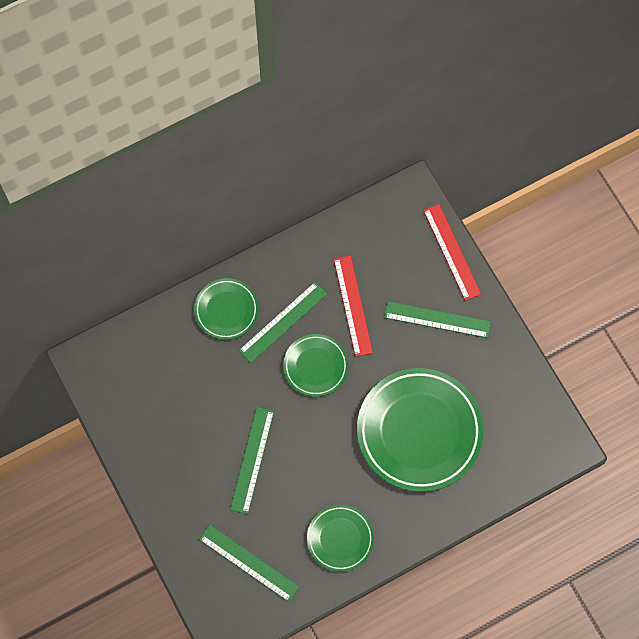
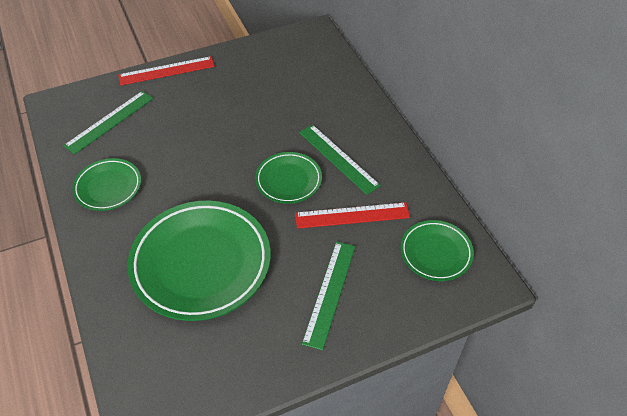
camera: 95 degrees right, 20 degrees down
green plate [194,278,259,340] -> green plate moved to [400,220,474,281]
green ruler [230,407,274,514] -> none
red ruler [423,204,481,301] -> red ruler moved to [118,56,215,85]

